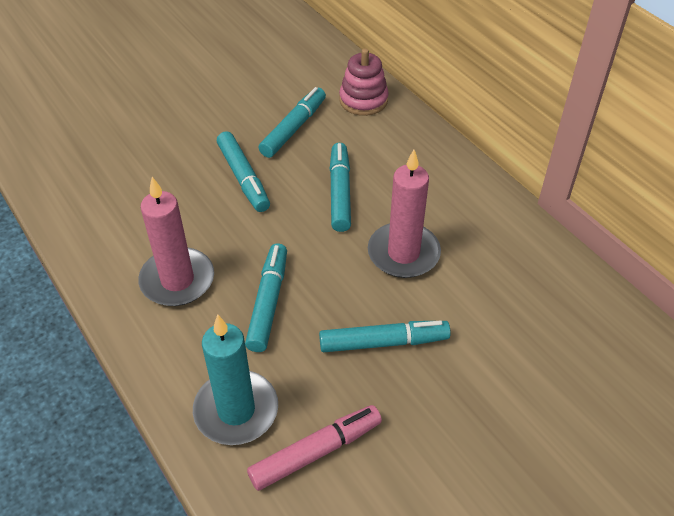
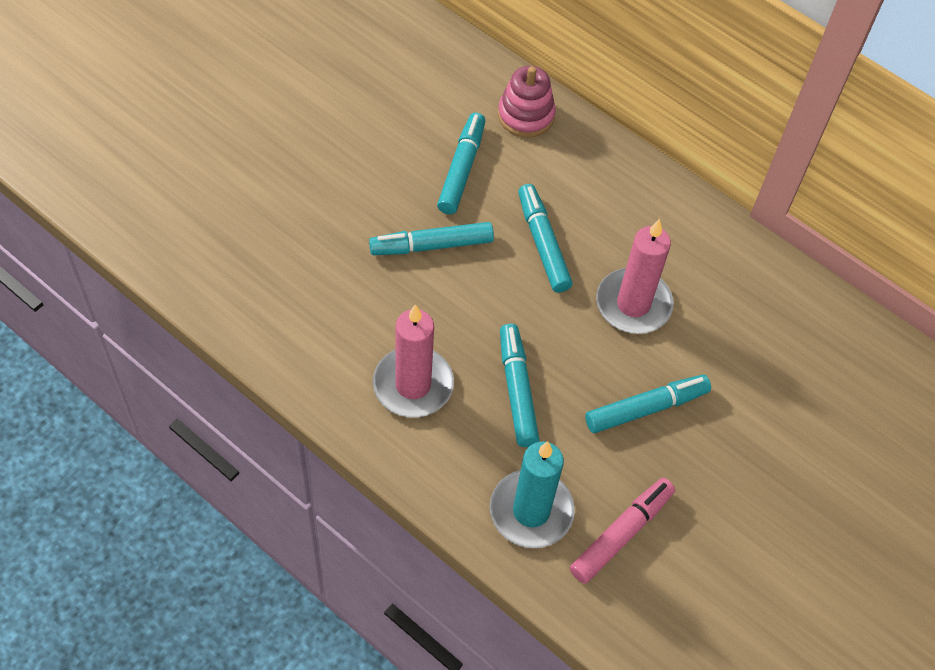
camera: 20 degrees left, 10 degrees up
turquoise marker [217,131,270,212] -> turquoise marker turned 120 degrees clockwise [369,222,494,255]

